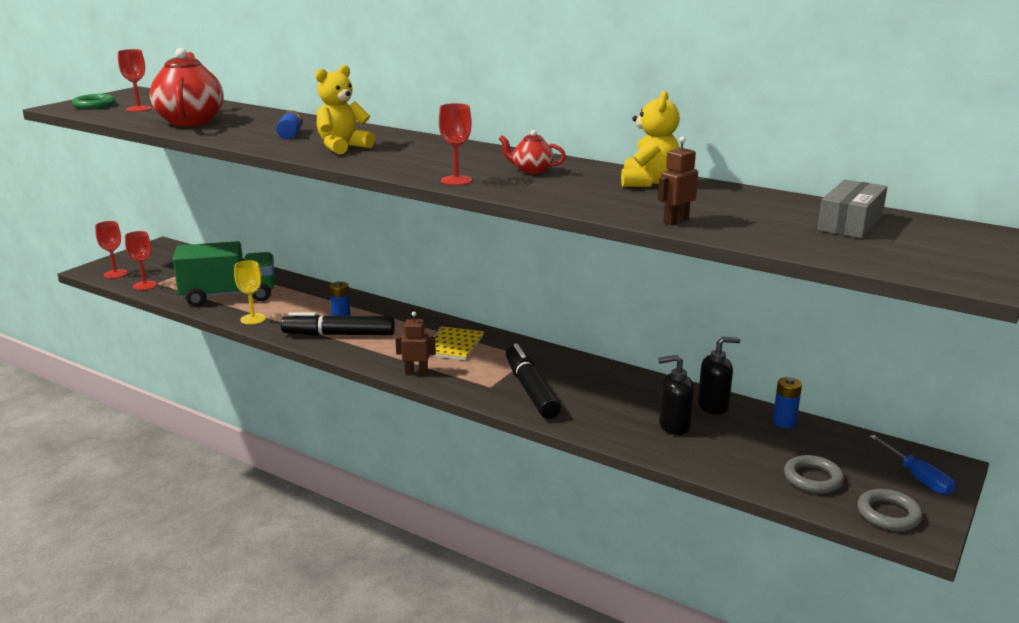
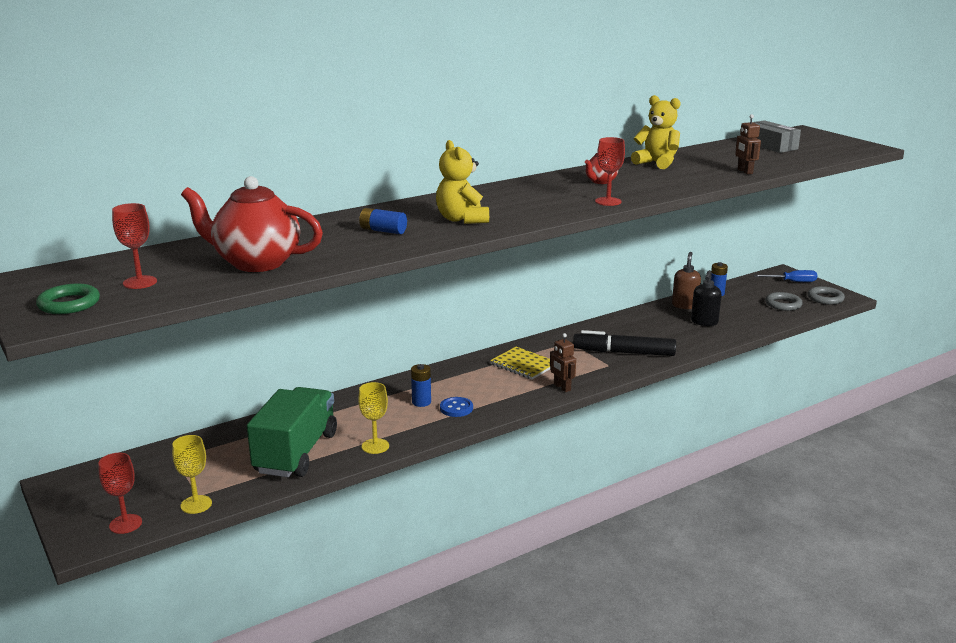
camera: 65 degrees left, 0 degrees up
red goblet [125,231,157,290] -> yellow goblet [172,435,212,514]
black marker [281,312,395,336] -> blue button [440,397,473,417]
brown robot [395,312,436,374] -> brown robot turned 60 degrees counterclockwise [550,333,576,392]
black soap dispenser [698,336,741,414] -> brown soap dispenser [672,252,701,309]

